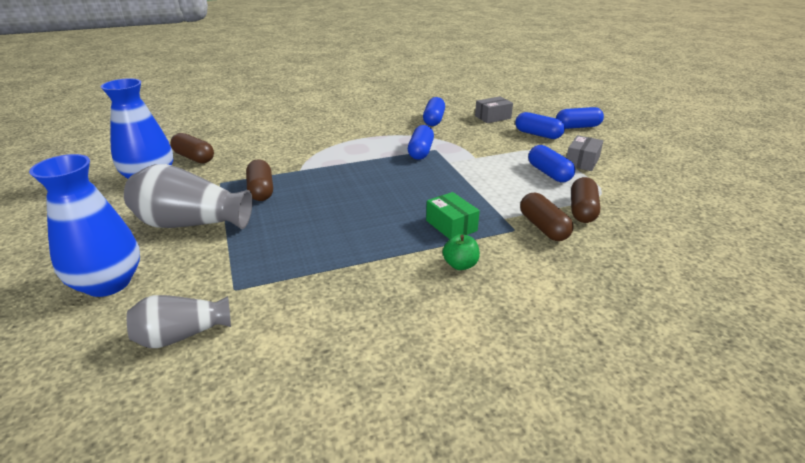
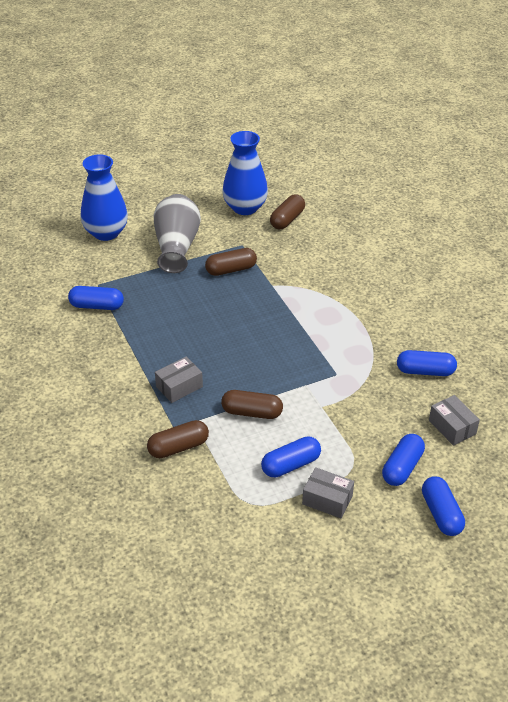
camera: 85 degrees right, 10 degrees up
grey vase [127,295,231,348] -> none
blue capsule [408,125,434,160] -> blue capsule moved to [68,286,124,310]
green box [426,192,480,239] -> grey box [155,356,203,403]
green apple [443,234,480,270] -> none
brown capsule [571,177,600,223] -> brown capsule moved to [221,390,283,419]

